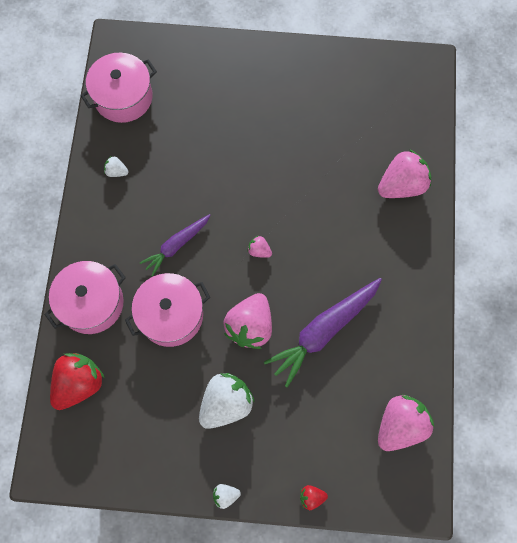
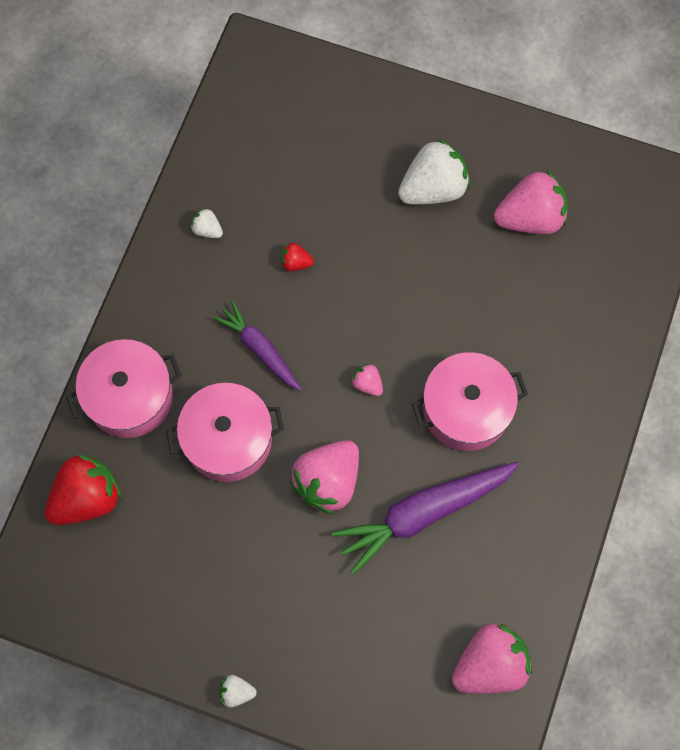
camera: 15 degrees right, 0 degrees up
pink pot [80,53,157,123] -> pink pot moved to [412,352,528,451]
purple carrot [140,214,211,276] -> purple carrot turned 75 degrees clockwise [213,301,302,391]
white strawberry [199,373,255,429] -> white strawberry moved to [398,139,470,205]
red strawberry [300,485,328,510] -> red strawberry moved to [281,243,314,271]
pink strawberry [378,149,431,198] -> pink strawberry moved to [494,170,568,234]

